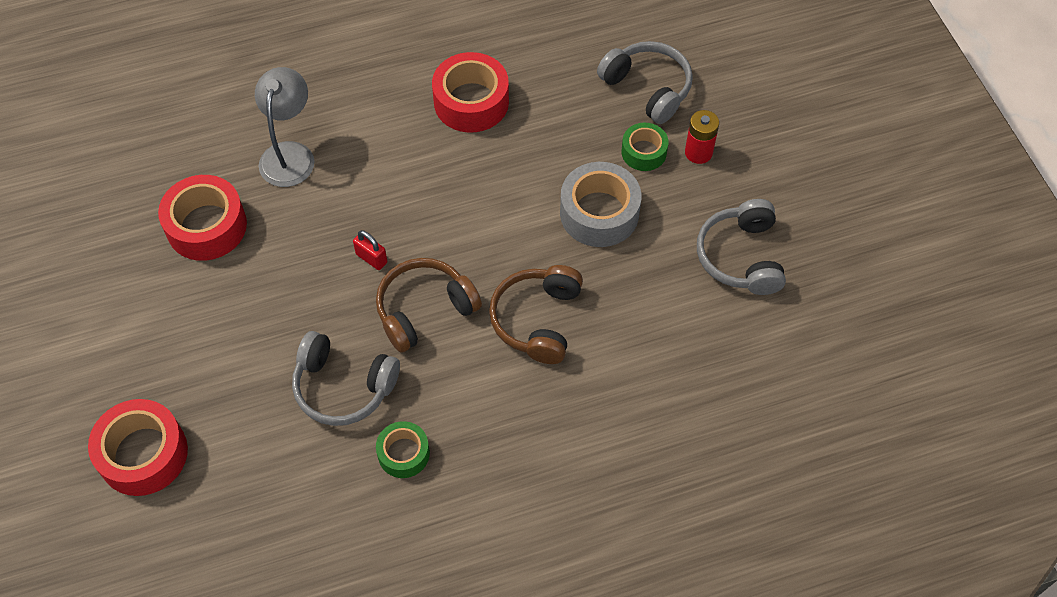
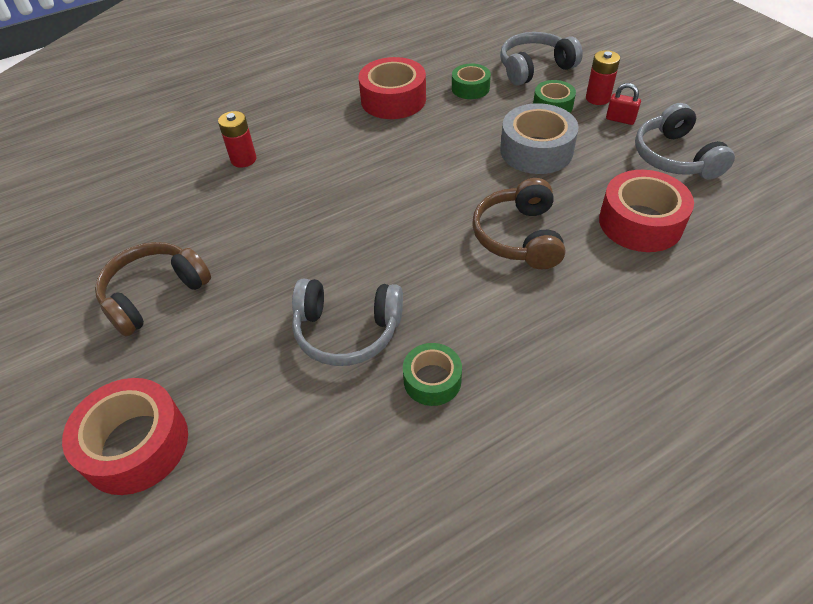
camera: 10 degrees left, 10 degrees down
red tape [158,175,247,261] -> red tape moved to [599,170,694,252]
grey lamp [255,67,314,187] -> red battery [218,111,257,168]
red padlock [353,230,387,270] -> red padlock moved to [606,83,641,125]
brown headphones [376,258,482,353] -> brown headphones moved to [95,242,211,336]
grey headphones [597,41,693,124] -> grey headphones turned 60 degrees counterclockwise [500,32,583,86]
none -> green tape [452,64,491,99]

